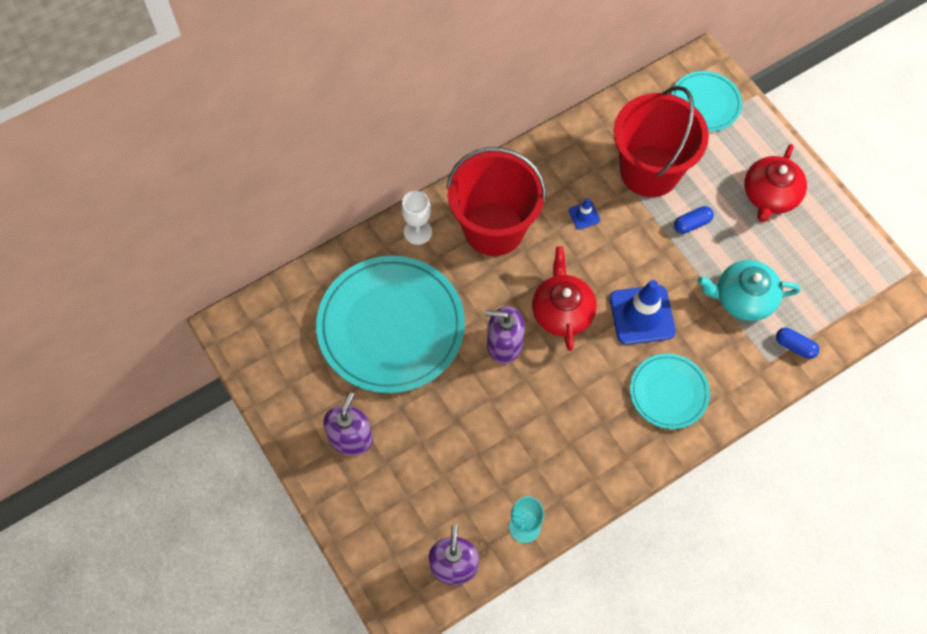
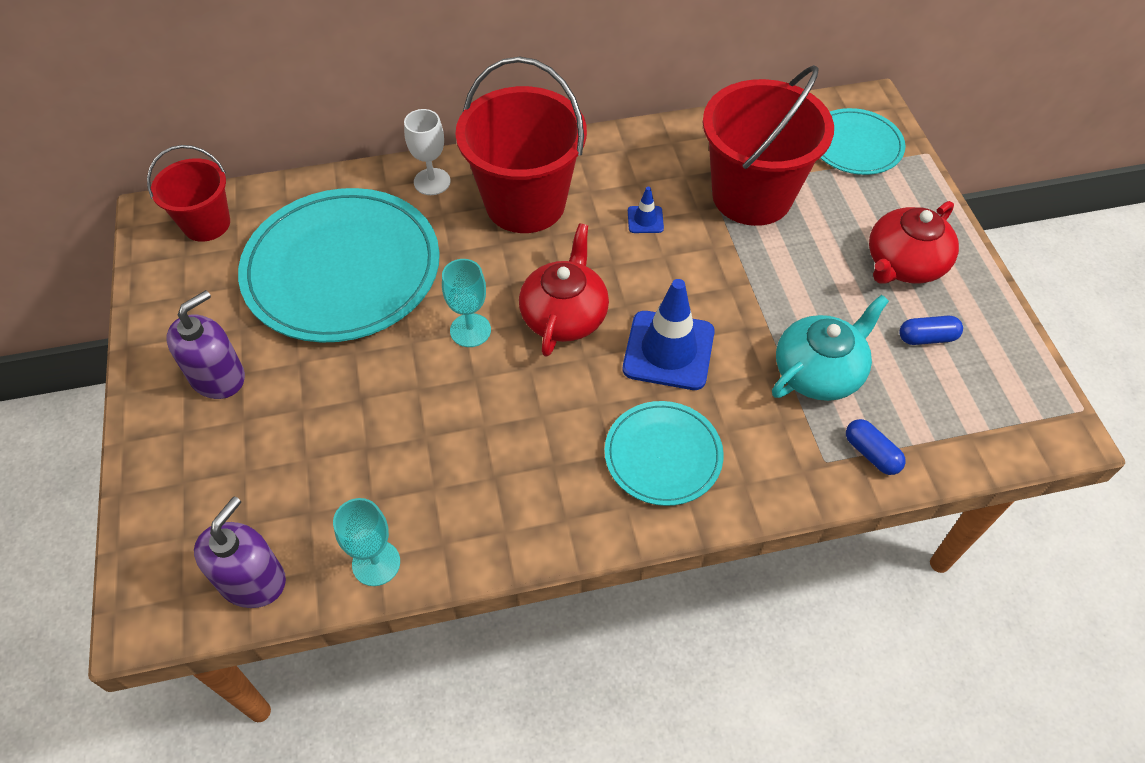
camera: 20 degrees right, 10 degrees down
purple soap dispenser [485,306,525,364] -> turquoise goblet [442,259,491,347]
blue capsule [674,206,714,234] -> blue capsule moved to [899,316,963,345]
turquoise teapot [697,260,801,321] -> turquoise teapot turned 120 degrees clockwise [772,295,889,401]
none -> red bucket [147,145,230,242]

